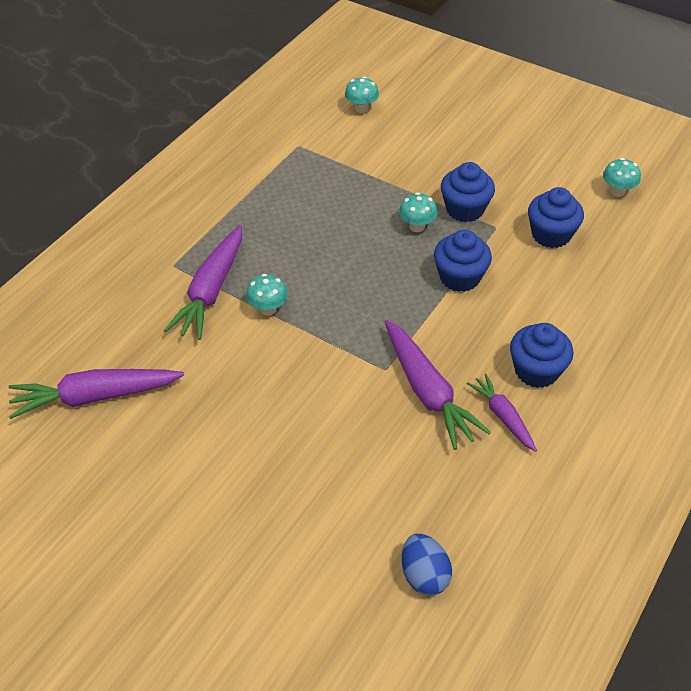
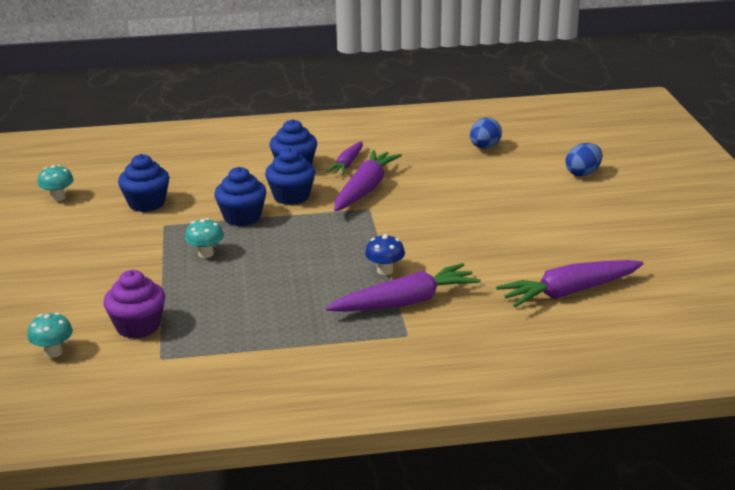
camera: 130 degrees left, 20 degrees down
purple carrot [9,369,184,419] -> purple carrot turned 120 degrees clockwise [496,260,644,307]
turquoise mushroom [246,274,288,316] -> blue mushroom [365,234,405,275]
blue cupcake [441,162,495,222] -> blue cupcake moved to [265,147,315,205]
none -> purple cupcake [103,270,165,339]
none -> blue egg [565,143,602,177]

